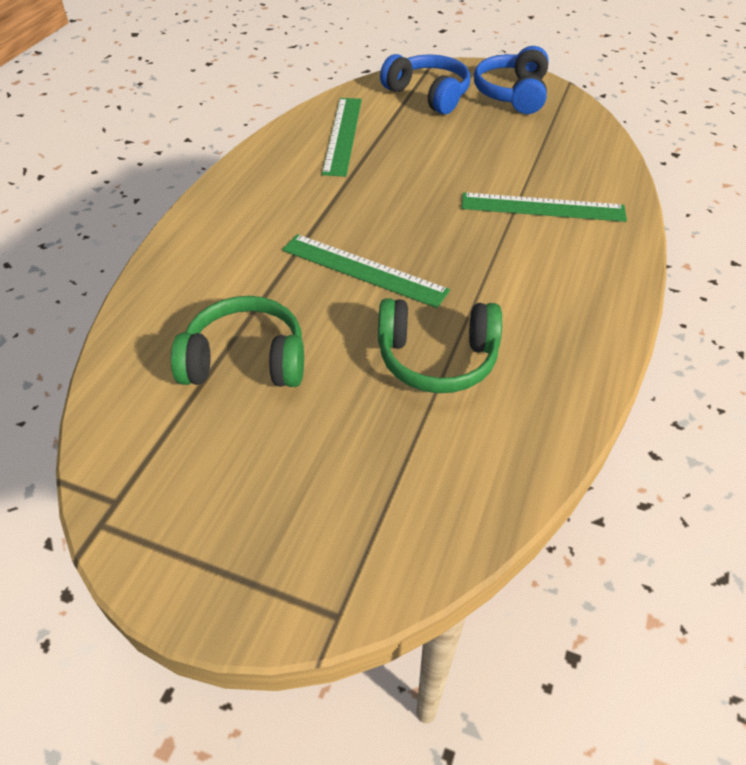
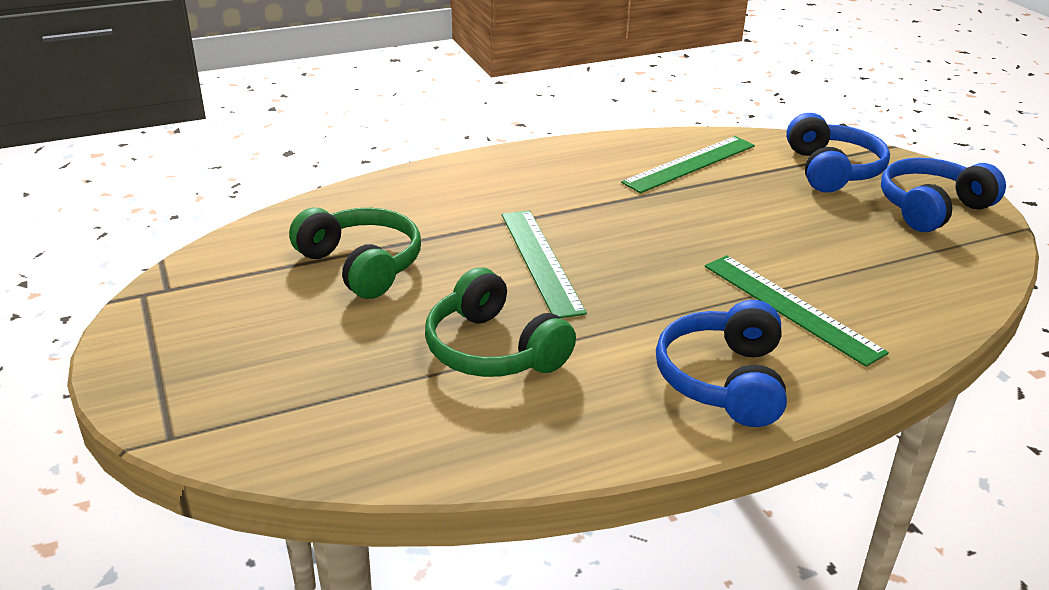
camera: 45 degrees right, 15 degrees down
none -> blue headphones [656,300,787,427]

